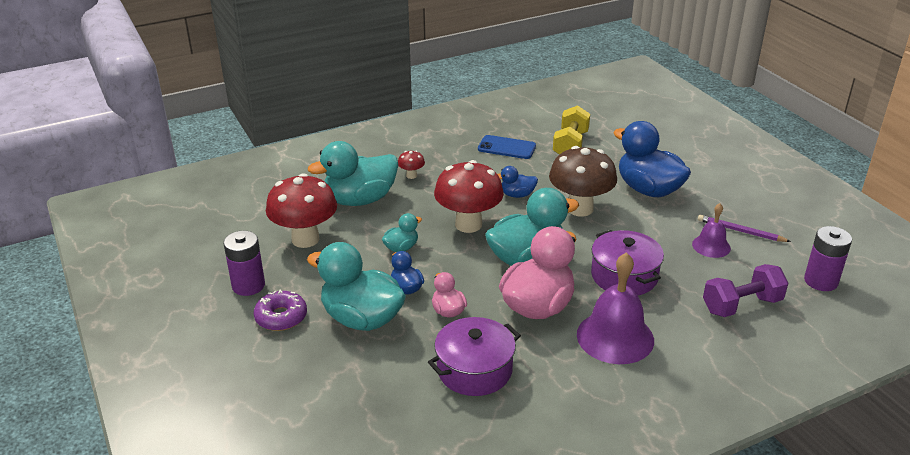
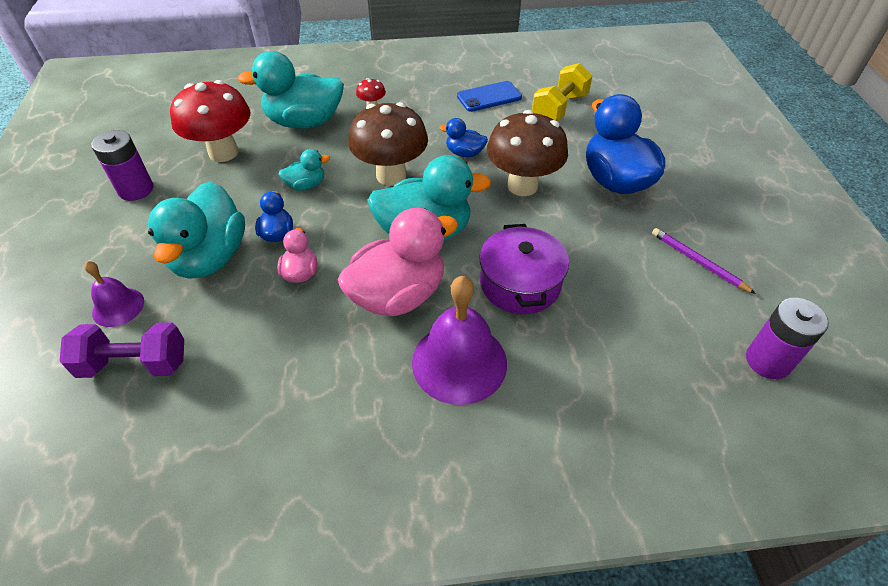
camera: 20 degrees right, 15 degrees up
purple donut [254,290,307,331] -> none
turquoise duck [307,242,406,331] -> turquoise duck turned 135 degrees counterclockwise [148,181,245,278]
purple pot [428,317,521,396] -> none
red mushroom [434,160,504,233] -> brown mushroom [348,102,428,186]
blue phone [478,135,536,159] -> blue phone turned 60 degrees counterclockwise [457,81,522,112]
purple bell [692,203,731,258] -> purple bell moved to [84,261,144,327]
purple dumbbell [703,264,788,317] -> purple dumbbell moved to [60,322,184,378]

